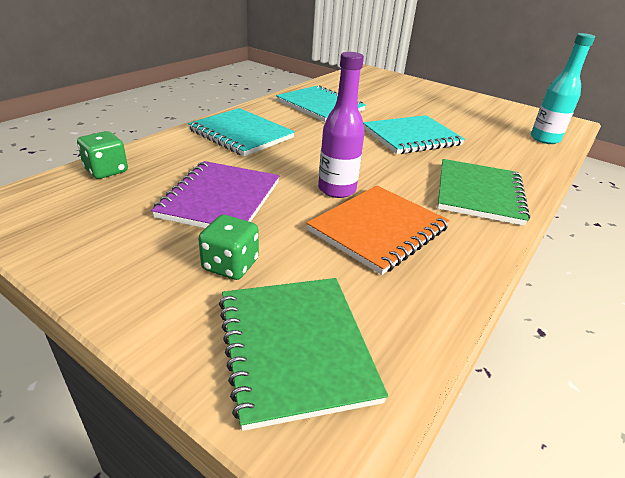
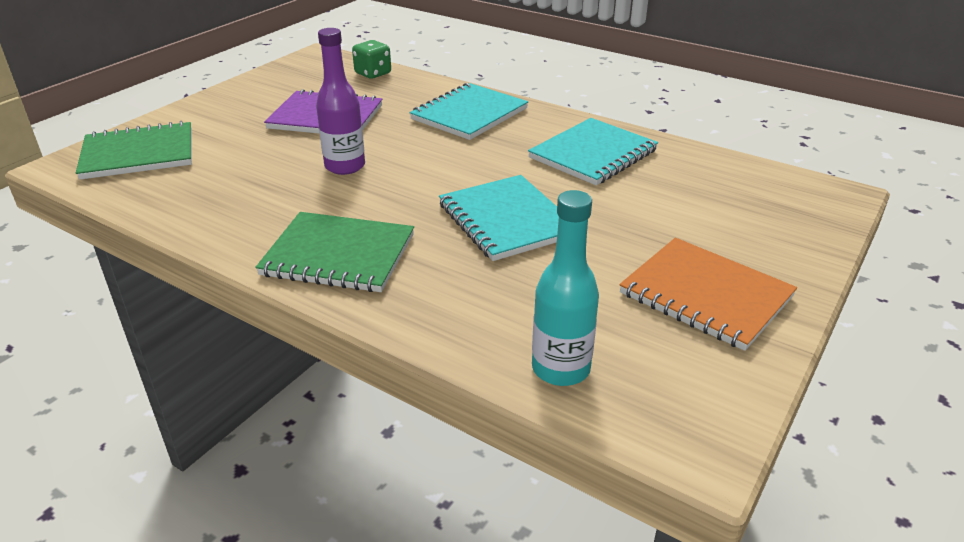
camera: 90 degrees right, 0 degrees up
green dice [198,215,259,280] -> none
orange notebook [306,185,450,275] -> orange notebook moved to [619,238,797,351]

